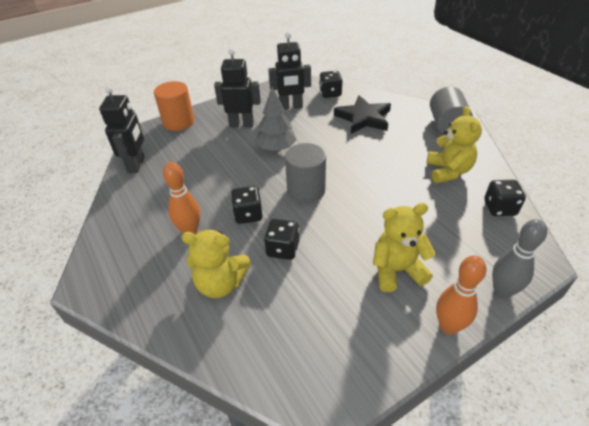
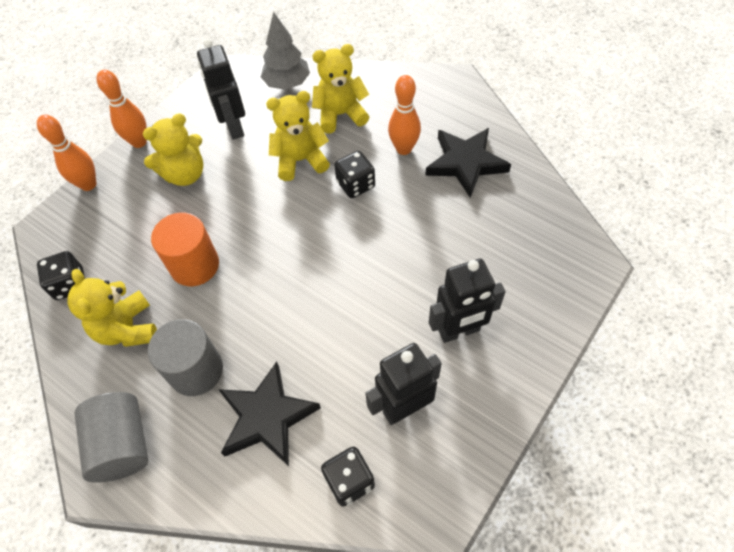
camera: 160 degrees right, 15 degrees up
black robot [99,86,145,173] -> black robot moved to [197,39,245,140]
orange cylinder [154,81,195,131] -> orange cylinder moved to [151,213,219,286]
grey tree [255,87,297,152] -> grey tree moved to [261,12,310,90]
black dice [264,219,299,260] -> yellow teddy bear [266,91,330,181]
grey cylinder [285,143,326,203] -> grey cylinder moved to [148,319,223,396]
grey bowling pin [492,219,547,299] -> orange bowling pin [37,115,97,191]
none -> black star [425,128,511,198]

